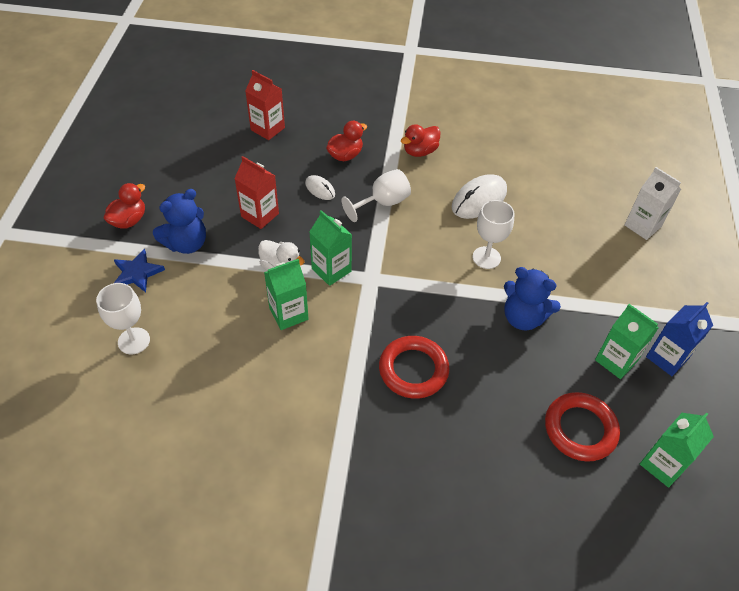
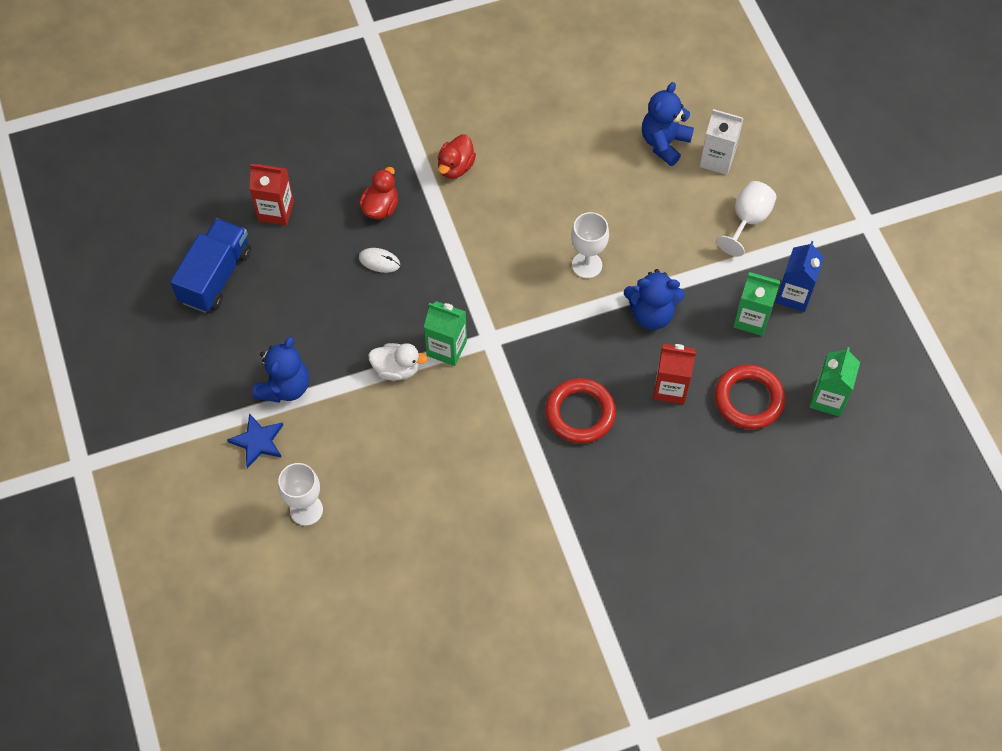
camera: 25 degrees left, 10 degrees up
red duck [103,183,145,229] -> none
red carton [234,156,279,229] -> red carton moved to [653,344,696,404]
green carton [264,259,308,330] -> none
white goblet [342,169,411,222] -> white goblet moved to [716,181,777,256]
white mouse [452,174,507,219] -> none
none -> blue truck [170,218,251,313]
none -> blue teddy bear [642,82,694,166]

